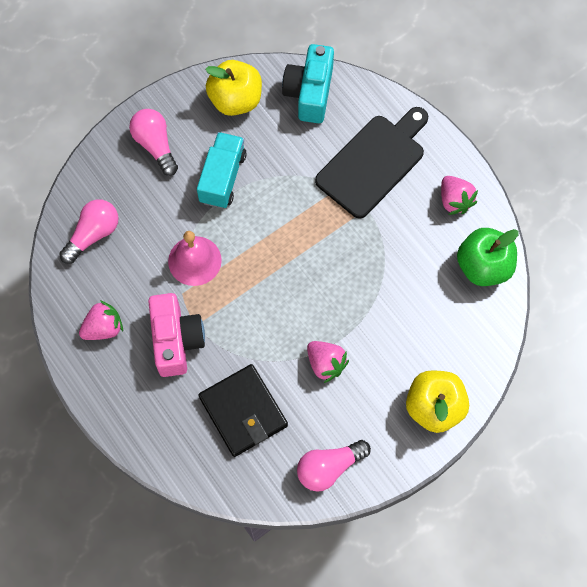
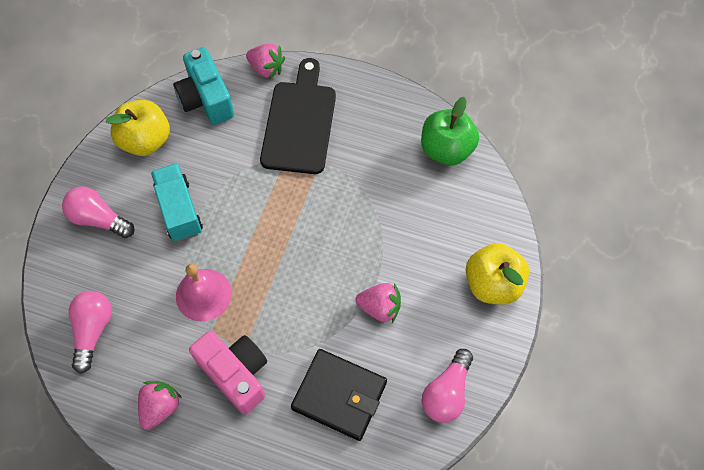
camera: 35 degrees left, 5 degrees down
pink strawberry [441,176,478,215] -> pink strawberry moved to [246,44,285,79]

